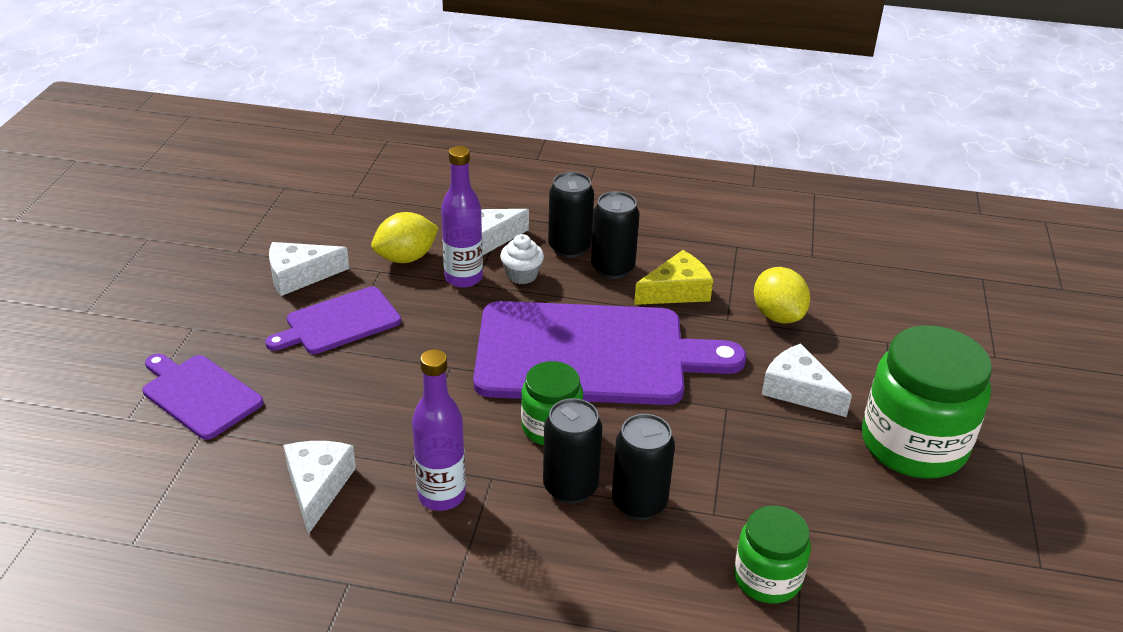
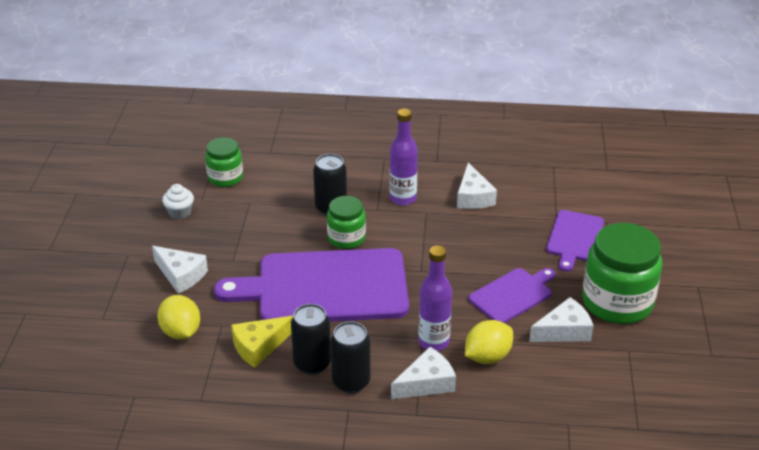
camera: 175 degrees right, 0 degrees up
purple cutting board [143,353,263,440] -> purple cutting board turned 75 degrees clockwise [546,210,604,272]
white cupcake [500,234,544,284] -> white cupcake moved to [162,184,194,219]
black can [612,414,675,520] -> none
green jar [862,325,992,479] -> green jar moved to [582,223,662,324]

